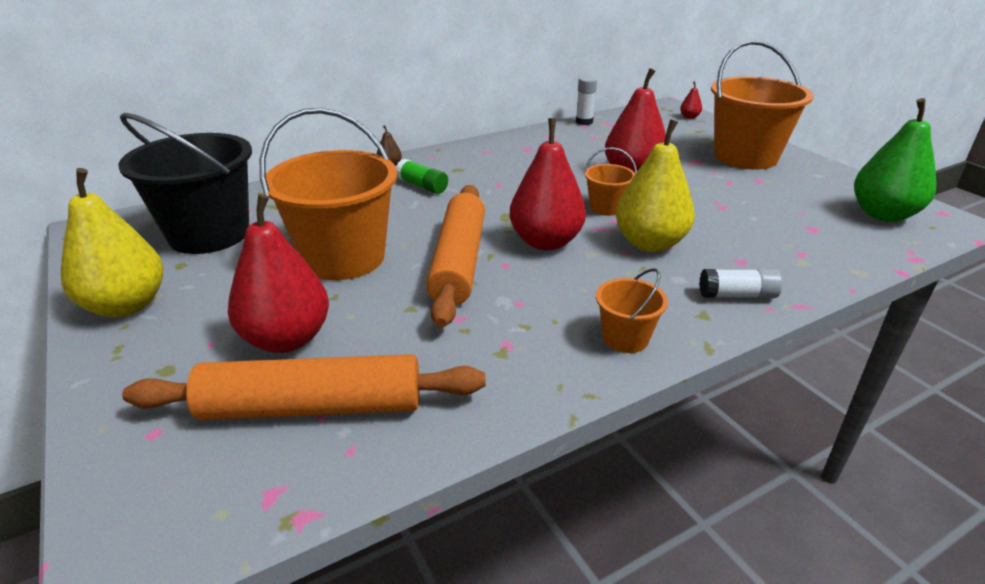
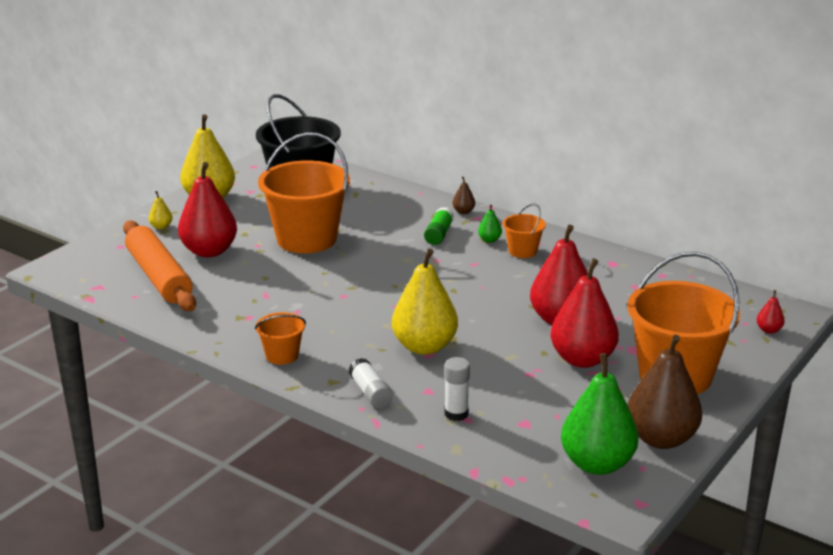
camera: 65 degrees right, 5 degrees down
orange rolling pin [426,185,485,328] -> none
red pear [510,118,586,250] -> red pear moved to [550,258,619,368]
white glue stick [576,76,597,125] -> white glue stick moved to [444,357,470,421]
orange bucket [584,147,637,216] -> orange bucket moved to [503,203,546,258]
none -> yellow pear [149,191,172,229]
none -> green pear [478,205,502,243]
none -> brown pear [627,335,702,449]

